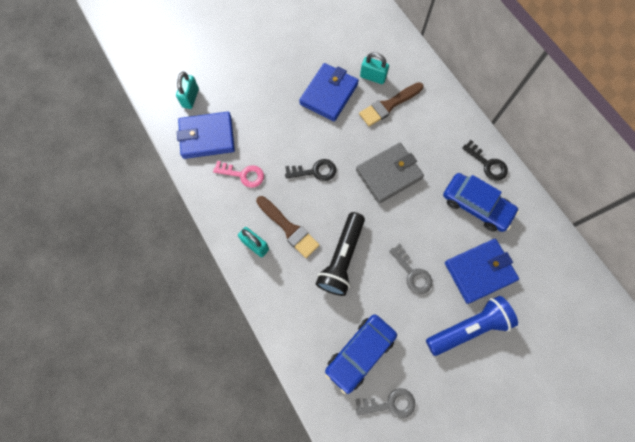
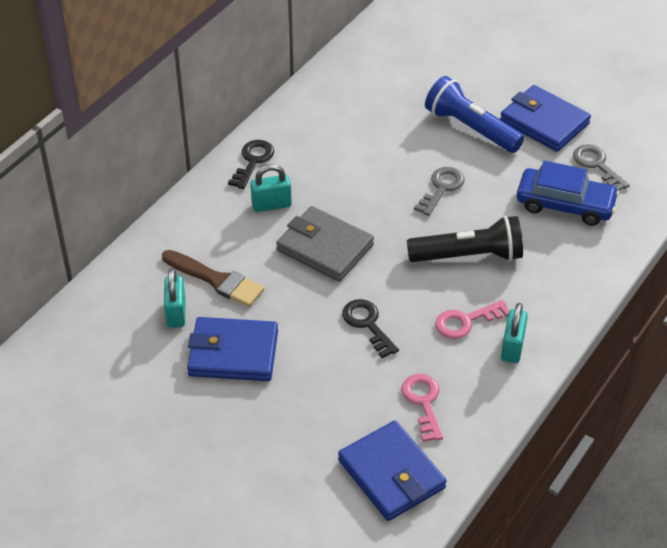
camera: 115 degrees left, 25 degrees down
turquoise padlock [176,71,199,109] -> turquoise padlock moved to [250,164,292,212]
brown brush [256,196,320,258] -> pink key [435,300,510,339]
blue car [443,173,519,232] -> none
blue wallet [445,239,519,304] -> blue wallet moved to [500,85,591,152]

